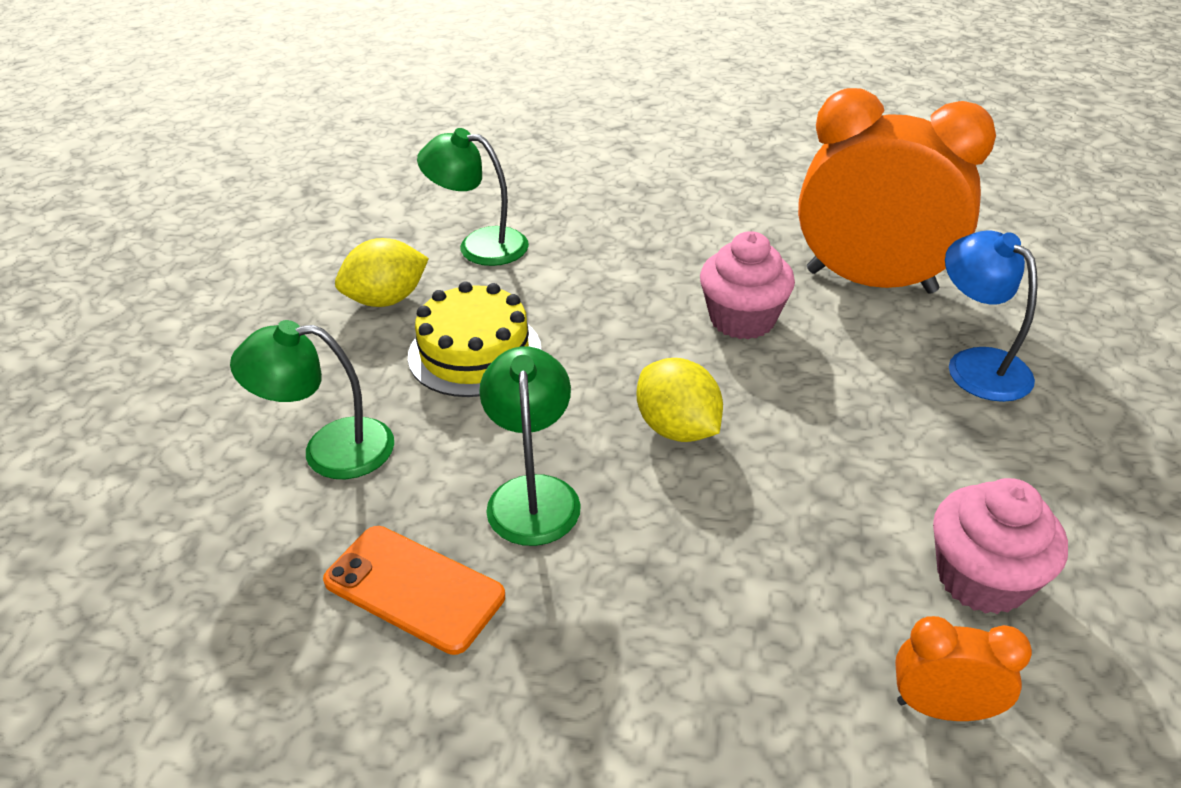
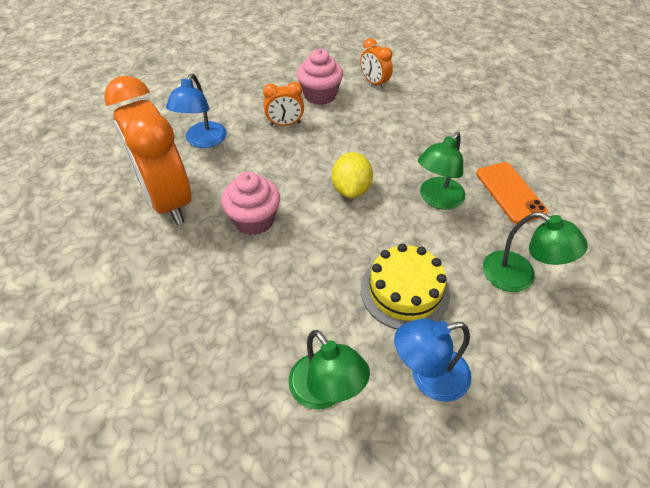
camera: 140 degrees left, 10 degrees up
yellow lemon [335,238,429,307] -> blue lamp [394,319,471,402]
none -> orange clock [263,82,304,126]

